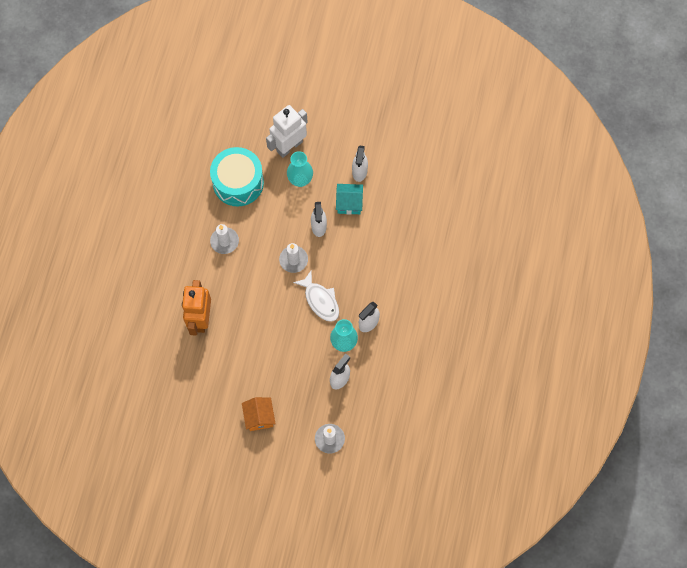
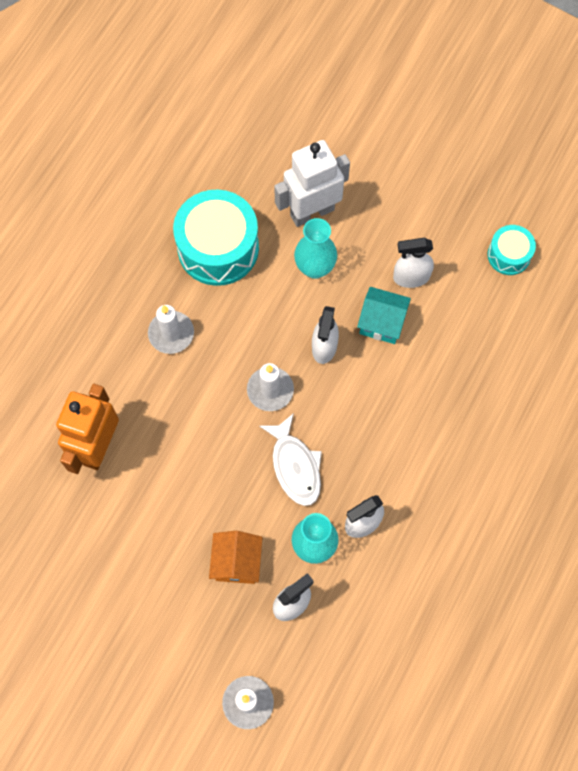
camera: 15 degrees right, 0 degrees up
orange house [242,397,276,431] -> orange house moved to [209,531,263,584]
white spray bottle [352,145,368,182] -> white spray bottle turned 60 degrees clockwise [393,238,434,288]
none -> turquoise drum [488,225,536,275]

